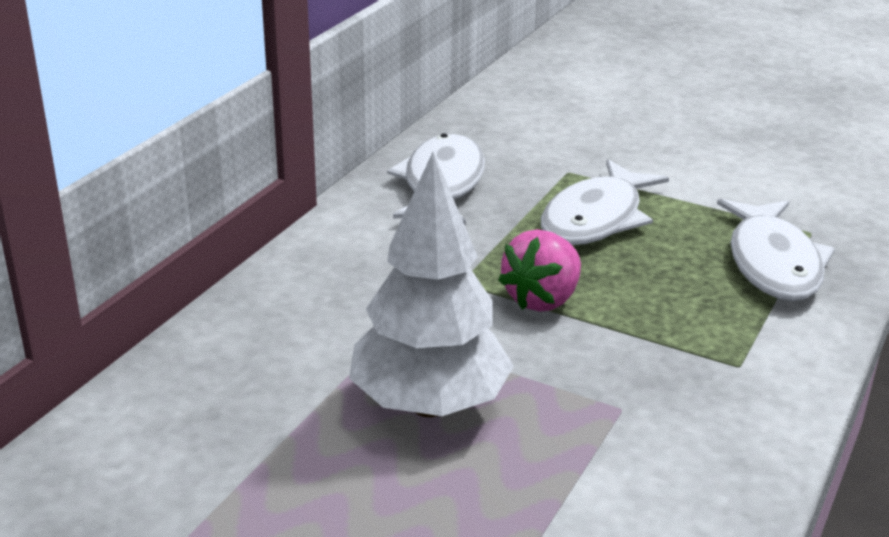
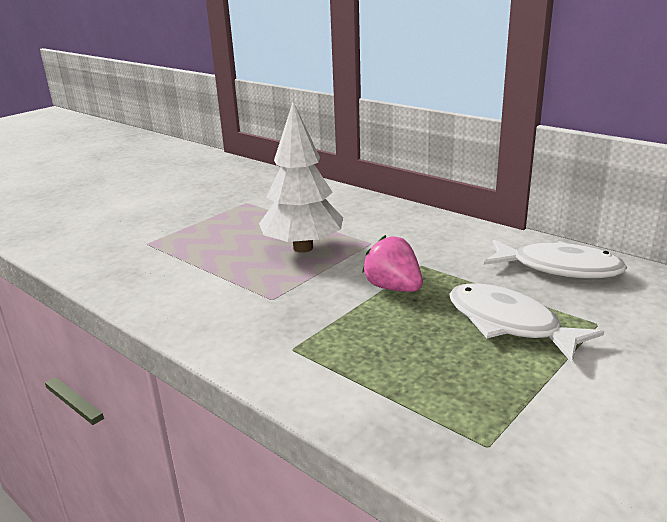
camera: 105 degrees right, 5 degrees down
white fish [717,199,835,301] -> none

